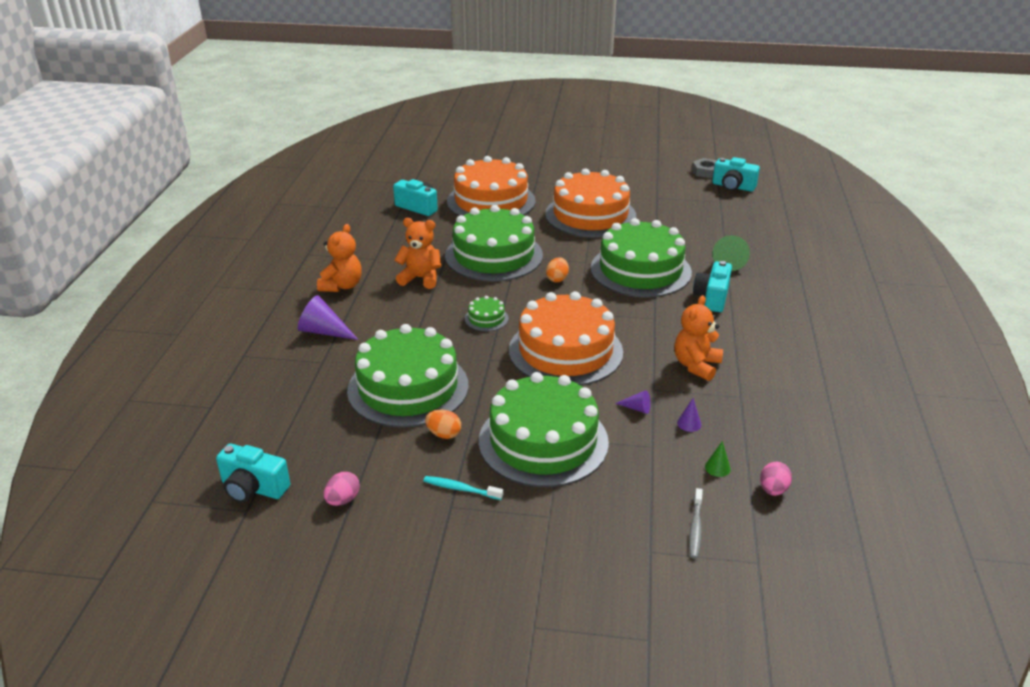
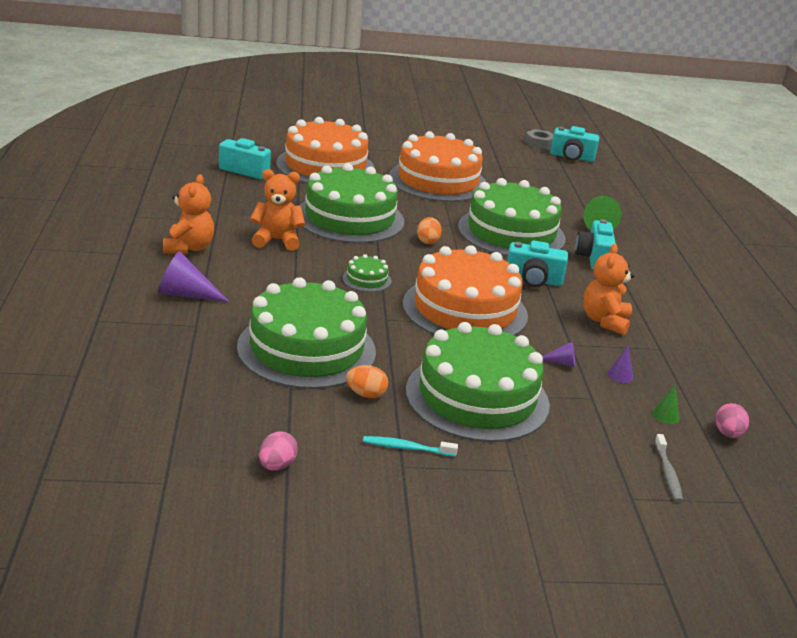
camera: 15 degrees left, 5 degrees down
turquoise camera [216,444,290,503] -> turquoise camera moved to [507,241,568,287]

